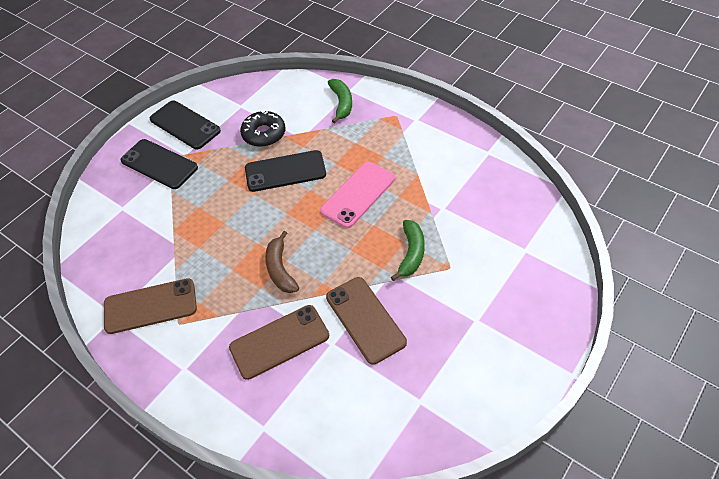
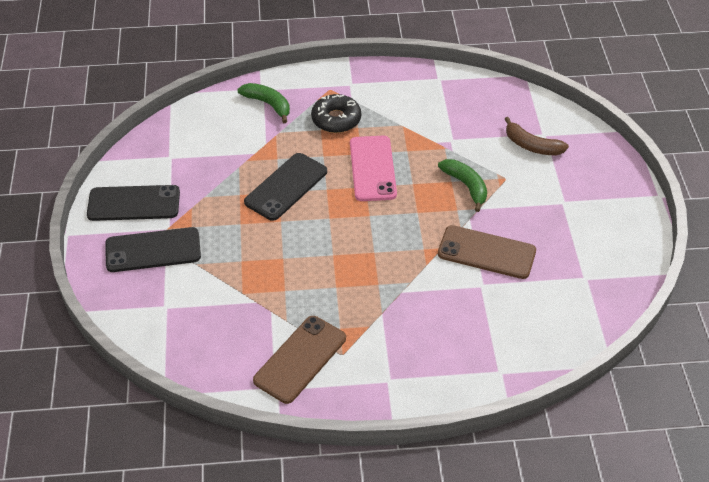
camera: 45 degrees left, 5 degrees down
brown phone [229,305,329,380] -> none
black donut [240,110,285,147] -> black donut moved to [311,94,361,133]
brown banana [265,231,299,293] -> brown banana moved to [505,117,569,155]

